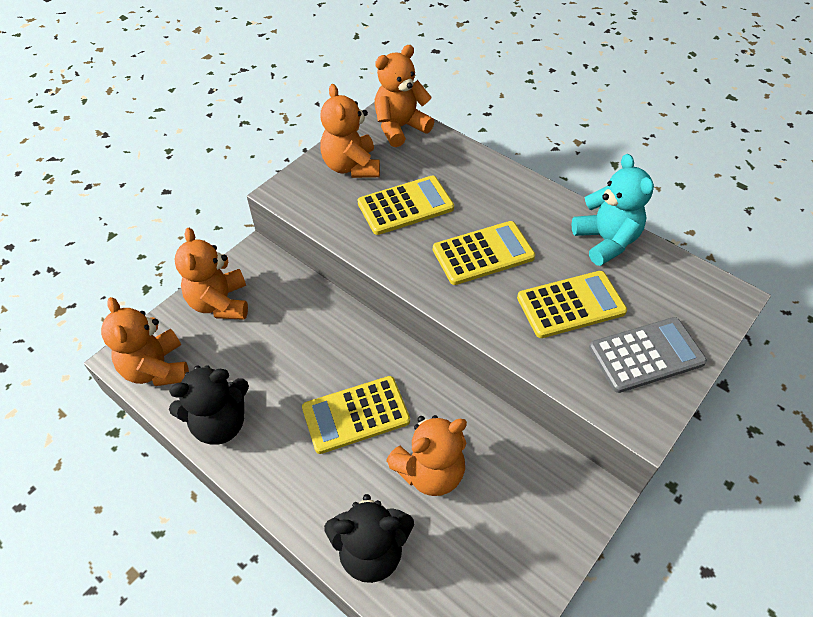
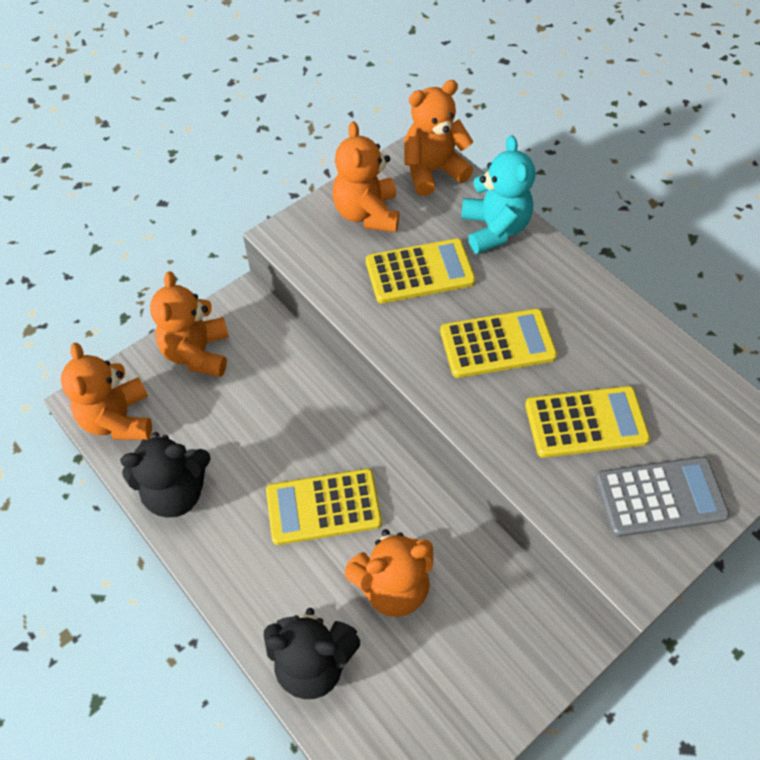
camera: 10 degrees right, 5 degrees up
turquoise teddy bear [572,154,654,266] -> turquoise teddy bear moved to [461,136,535,254]

